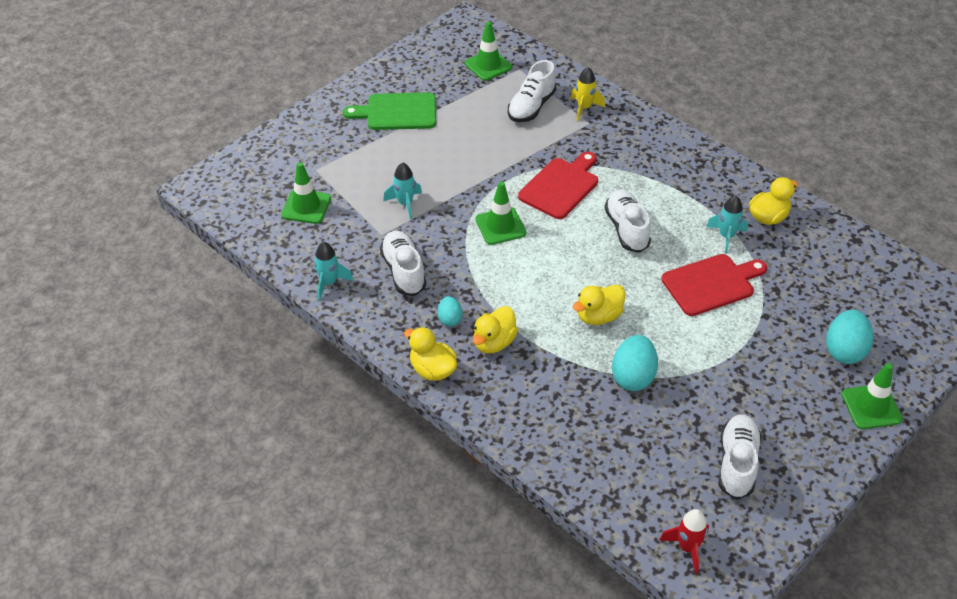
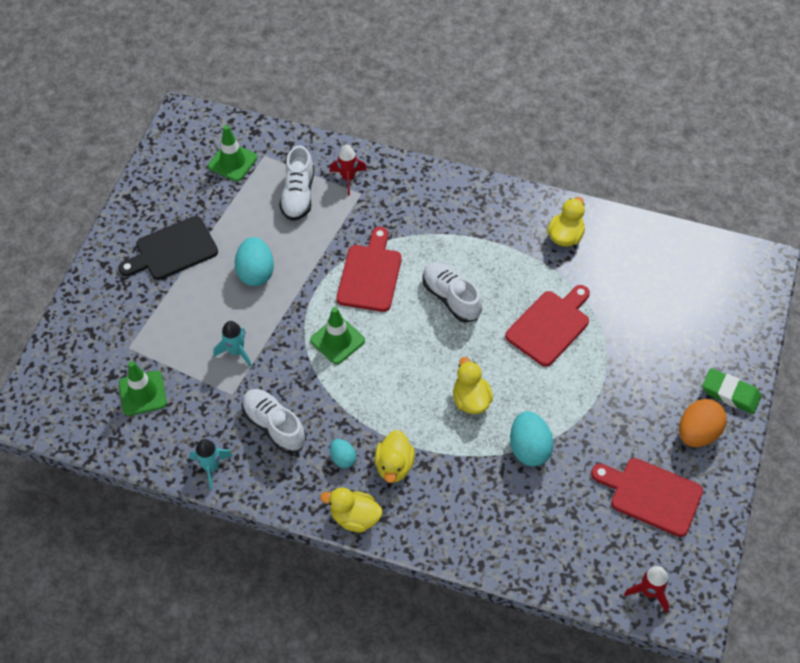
camera: 25 degrees left, 10 degrees up
green cutting board [343,92,436,130] -> black cutting board [118,216,218,280]
yellow rocket [570,67,605,121] -> red rocket [330,145,367,195]
yellow duck [573,284,625,325] -> yellow duck turned 135 degrees clockwise [453,357,493,414]
turquoise rocket [706,195,748,254] -> none
white shoe [719,414,762,499] -> red cutting board [591,458,703,537]
turquoise egg [826,310,873,364] -> turquoise egg moved to [235,237,274,286]
green traffic cone [842,363,903,429] -> green eraser [702,368,762,414]
none -> orange egg [679,399,727,447]

